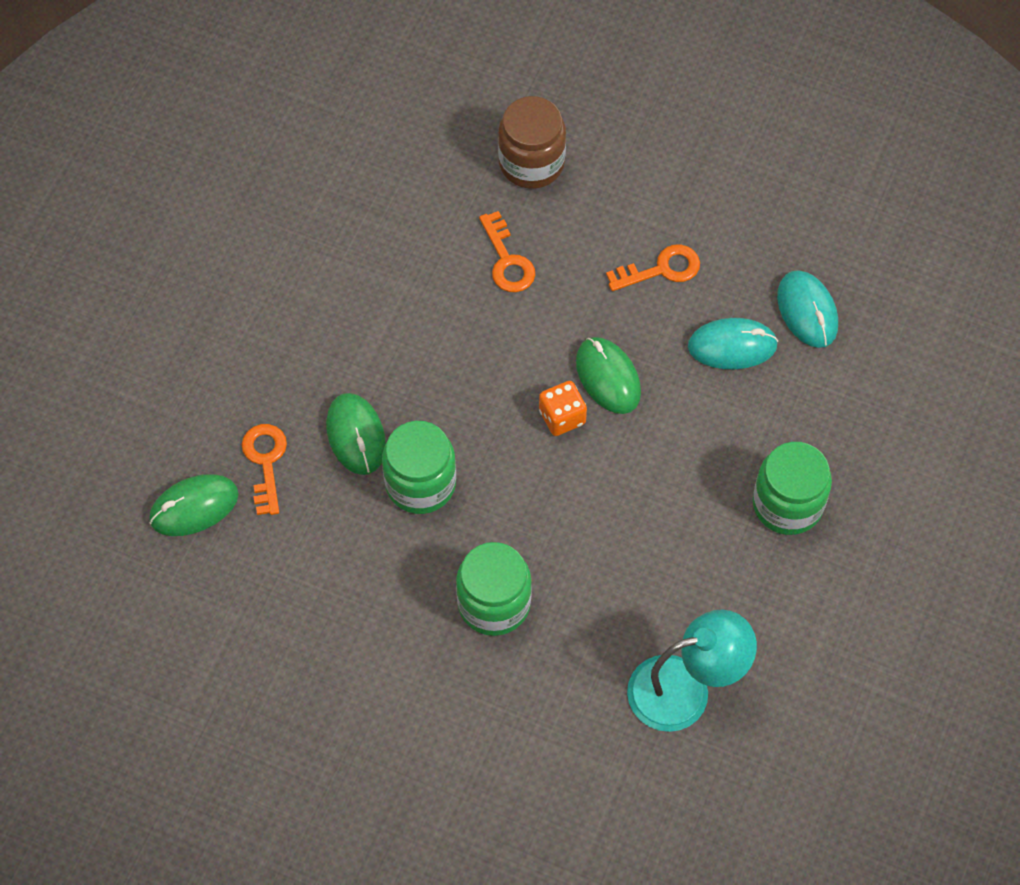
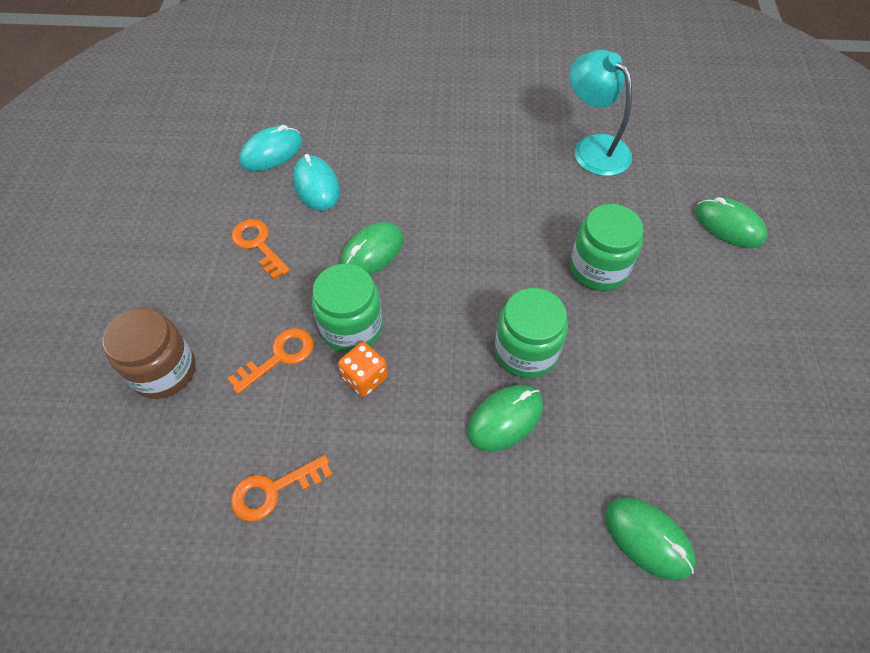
camera: 110 degrees left, 5 degrees down
orange key [242,424,287,515] -> orange key moved to [231,455,333,522]
orange dice [539,381,587,436] -> orange dice moved to [338,342,388,397]
green jar [753,442,832,535] -> green jar moved to [312,264,383,353]
none -> green mouse [695,197,768,248]

